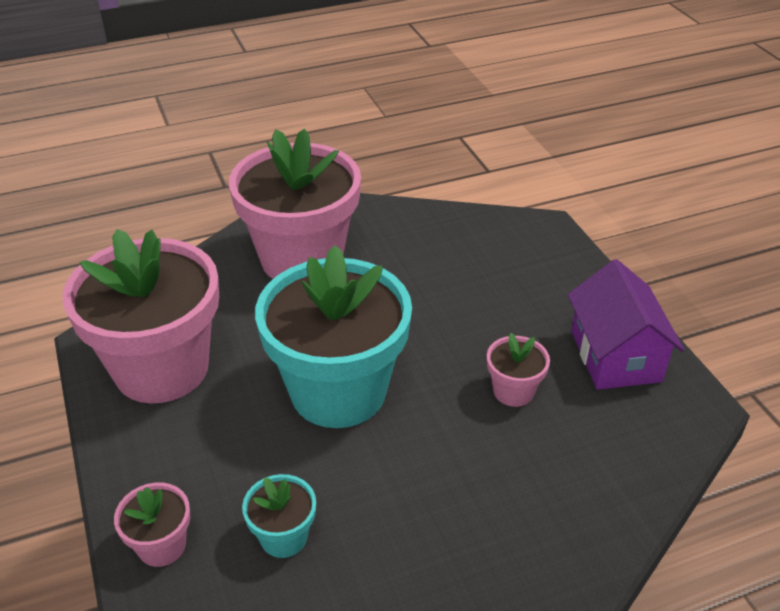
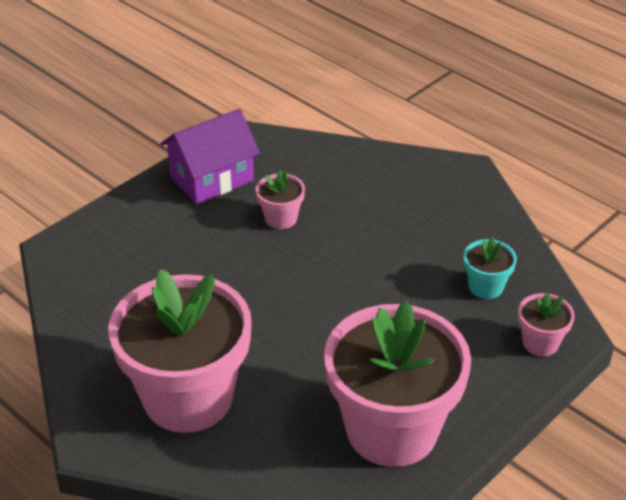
camera: 115 degrees left, 0 degrees up
turquoise flower pot [255,245,412,428] -> none

